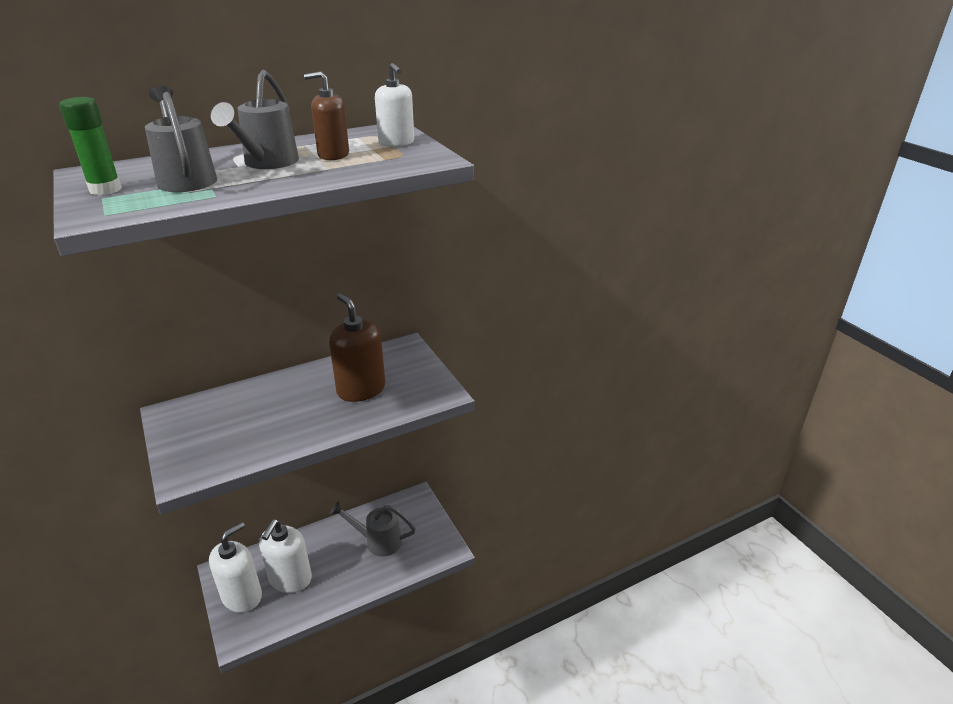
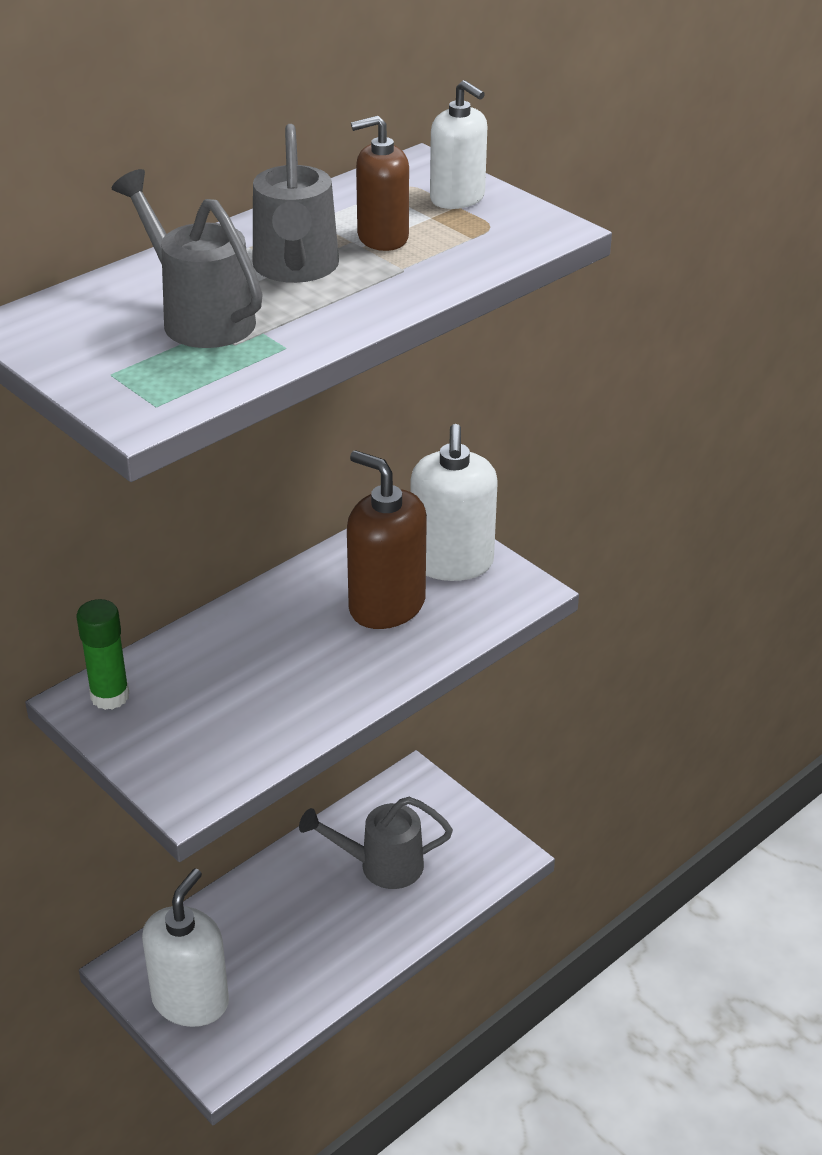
camera: 15 degrees left, 5 degrees up
green glue stick [59,97,122,195] -> green glue stick moved to [77,599,129,710]
white soap dispenser [259,519,312,593] -> white soap dispenser moved to [410,424,498,581]

